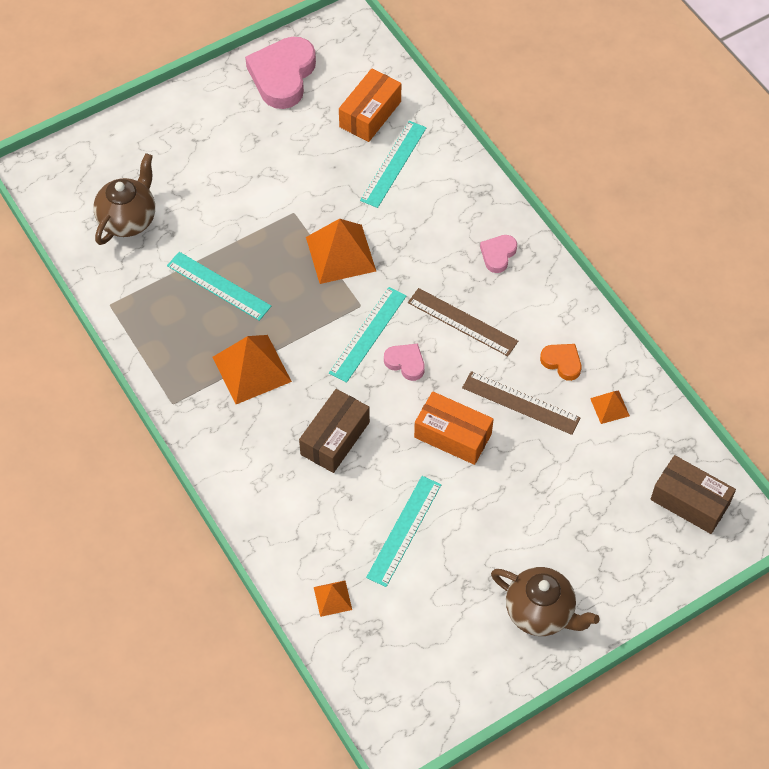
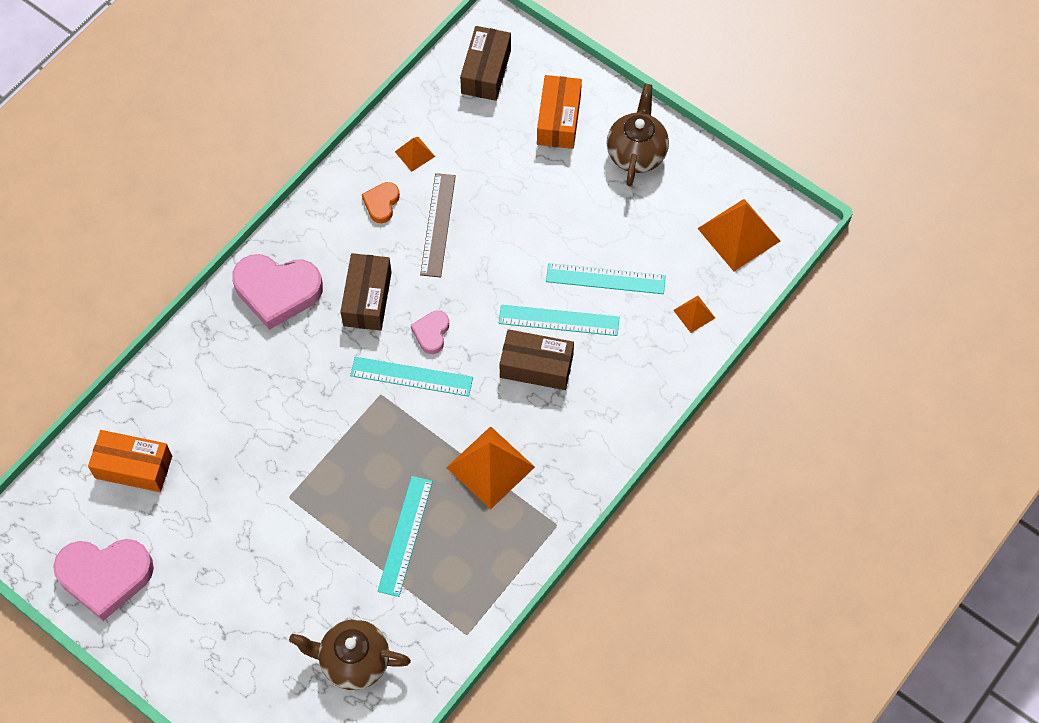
camera: 110 degrees left, 5 degrees up
orange pyramid [306,219,376,284] -> orange pyramid moved to [697,199,780,271]
turquoise ruler [360,121,427,208] -> turquoise ruler moved to [499,305,620,336]
brown ruler [408,288,518,356] -> brown box [340,253,392,330]
orange box [414,391,494,465] -> orange box moved to [537,75,582,149]
pink heart [480,235,517,273] -> pink heart [232,254,323,330], size x2.02

